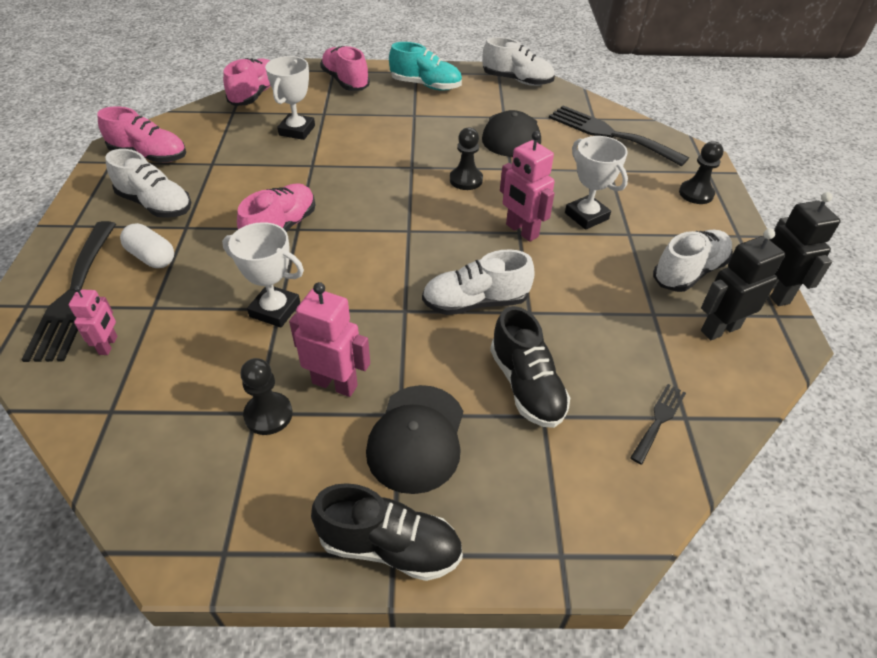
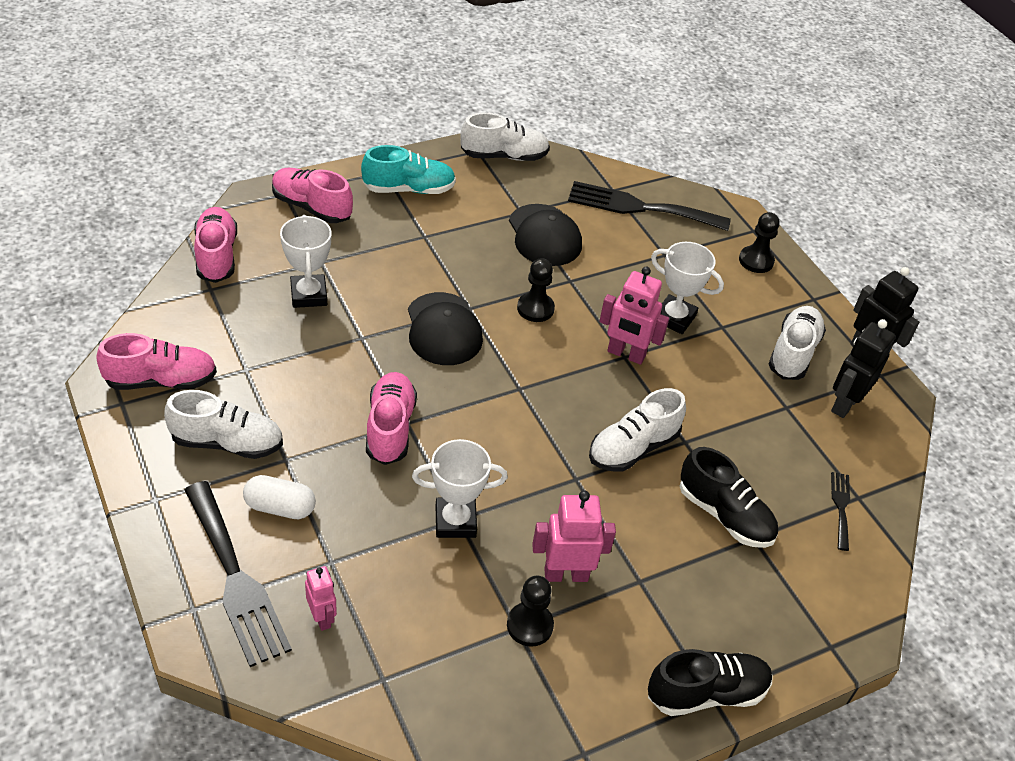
camera: 30 degrees left, 0 degrees up
black cap [366,385,463,494] -> black cap moved to [408,292,483,365]

